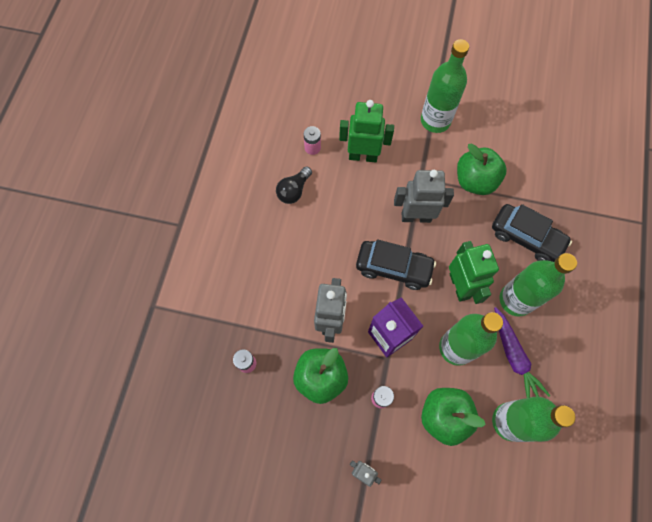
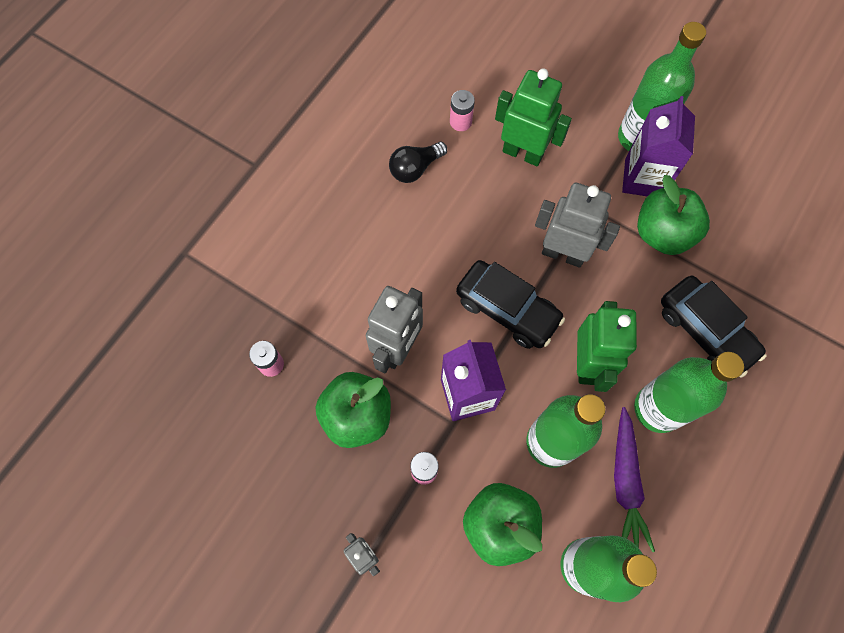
camera: 20 degrees right, 0 degrees up
none -> purple carton [622,96,695,196]

